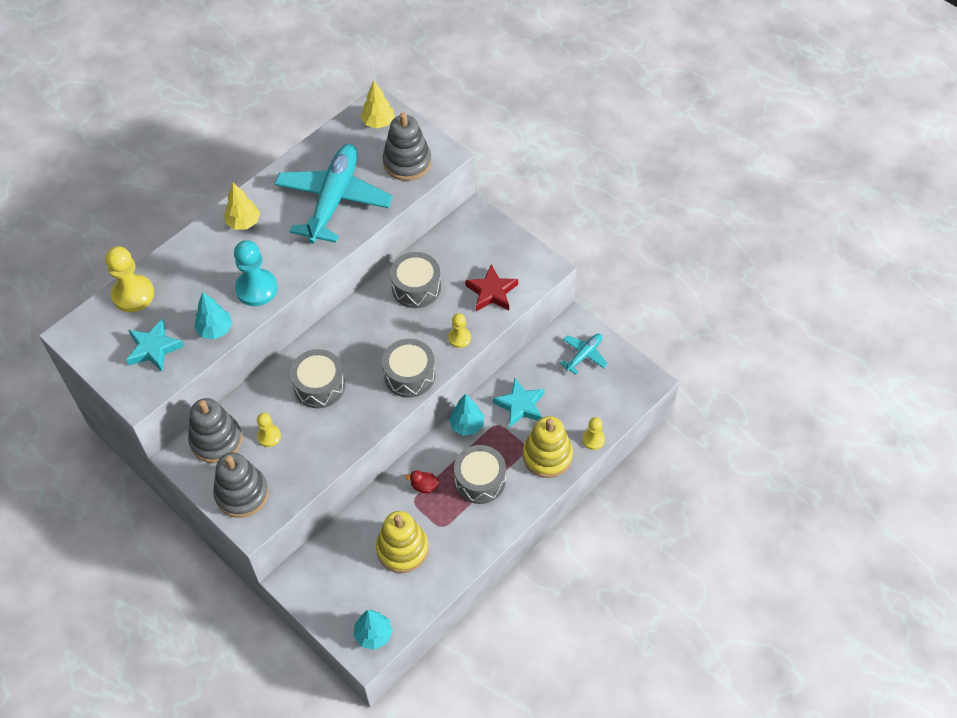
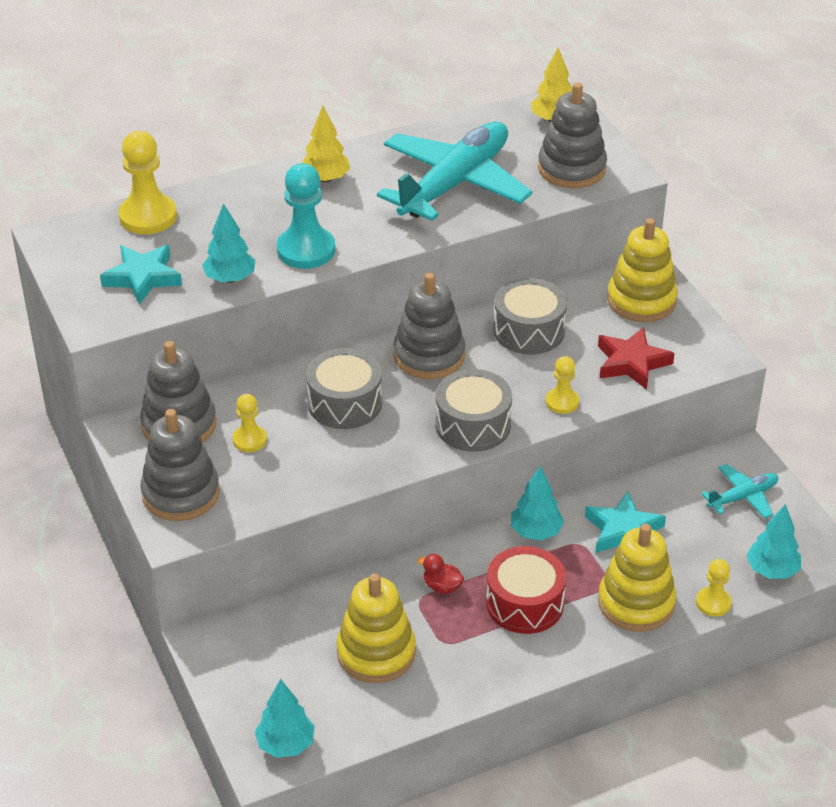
camera: 20 degrees right, 15 degrees down
grey drum [454,445,506,504] -> red drum [486,546,566,634]
none -> grey stacking toy [393,273,465,379]
none -> yellow stacking toy [607,218,678,322]
none -> turquoise tree [746,504,801,579]

